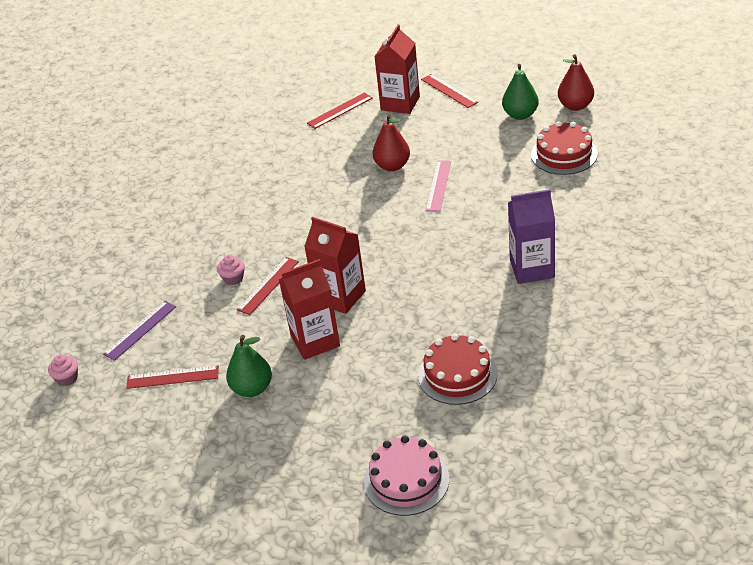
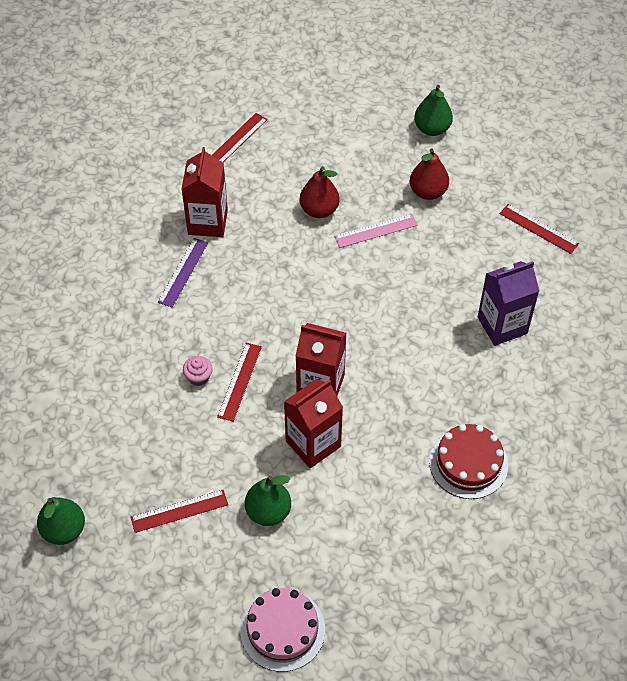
camera: 20 degrees left, 15 degrees up
pink cupcake [48,354,78,386] -> green pear [37,497,85,545]
purple ruler [103,301,176,361] -> purple ruler moved to [158,238,208,307]
pink cake [364,435,449,516] -> pink cake moved to [240,588,325,672]
red carton [374,24,420,114] -> red carton moved to [182,147,228,237]
red ruler [421,74,478,108] -> red ruler moved to [500,204,579,254]
pink ruler [426,161,451,211] -> pink ruler turned 75 degrees clockwise [334,214,418,248]
red cake [531,121,598,175] -> none
red pear [558,54,594,111] -> red pear moved to [410,148,449,200]

